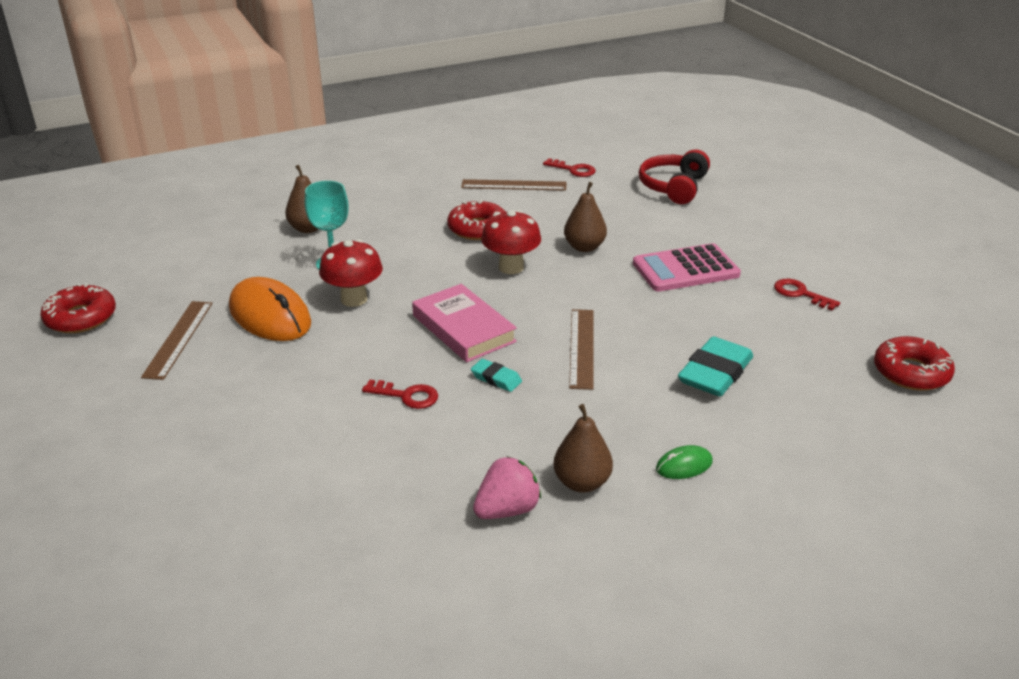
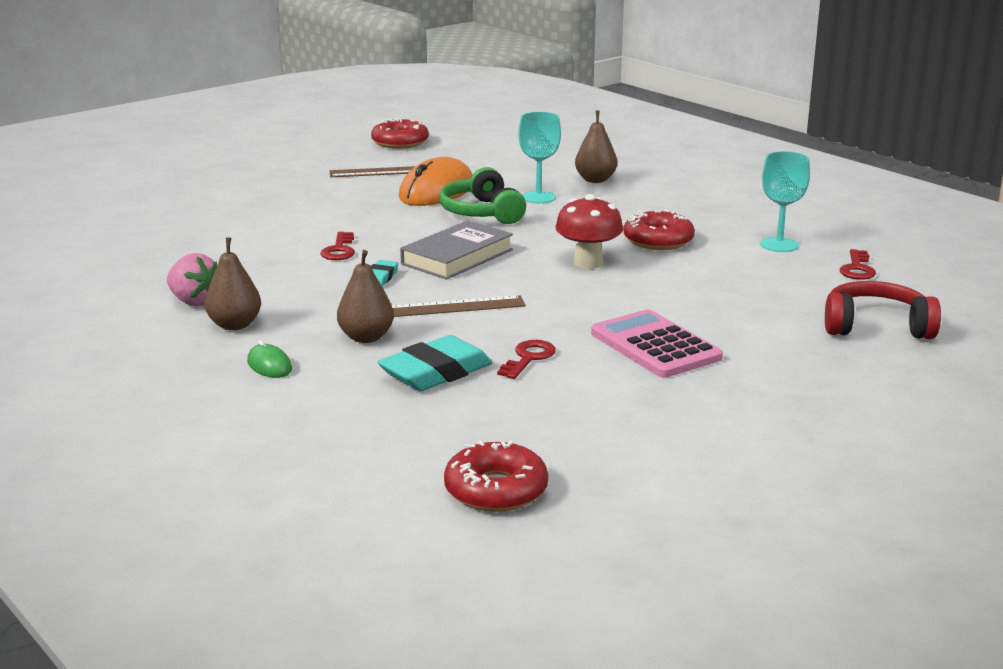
camera: 75 degrees right, 10 degrees down
red mushroom [319,239,383,307] -> green headphones [439,167,526,224]
pink book [412,284,517,362] -> grey book [400,220,513,280]
brown ruler [461,179,566,191] -> turquoise goblet [760,151,810,252]
brown pear [564,182,607,252] -> brown pear moved to [337,250,394,343]
turquoise eraser [678,337,753,396] -> turquoise eraser turned 60 degrees counterclockwise [377,335,492,391]
red key [774,279,840,310] -> red key moved to [497,340,556,379]

